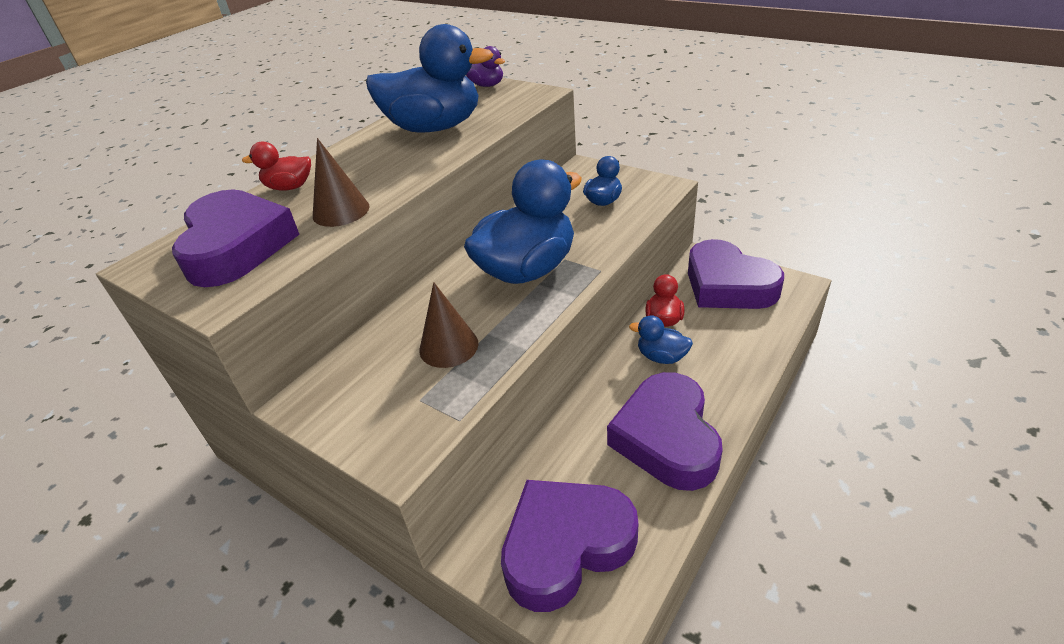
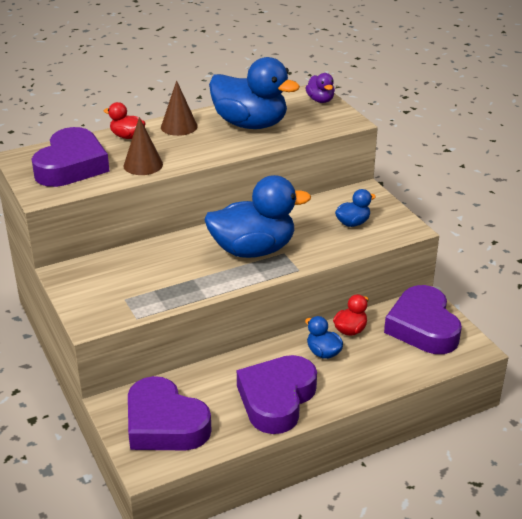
camera: 25 degrees right, 5 degrees down
brown cone [419,282,478,368] -> brown cone moved to [161,80,198,136]
purple heart [501,480,638,612] -> purple heart turned 135 degrees counterclockwise [128,376,212,451]

